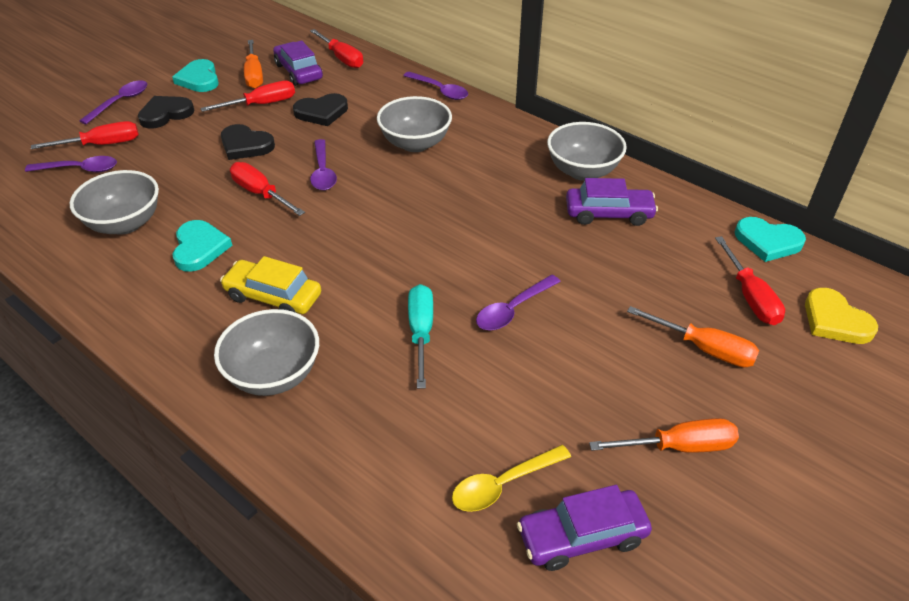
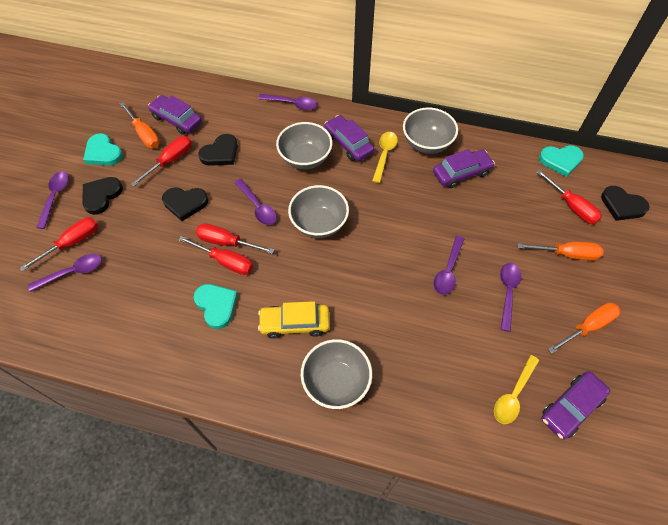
camera: 25 degrees left, 15 degrees up
grey bowl [70,170,159,235] -> grey bowl moved to [288,185,349,238]
red screwdriver [310,29,363,68] -> red screwdriver moved to [178,236,253,275]
turquoise screwdriver [408,284,433,389] -> none
yellow heart [805,288,878,344] -> black heart [601,186,650,221]
none -> purple car [325,115,374,161]
none -> yellow spoon [372,132,398,183]
none -> purple spoon [500,263,521,332]

